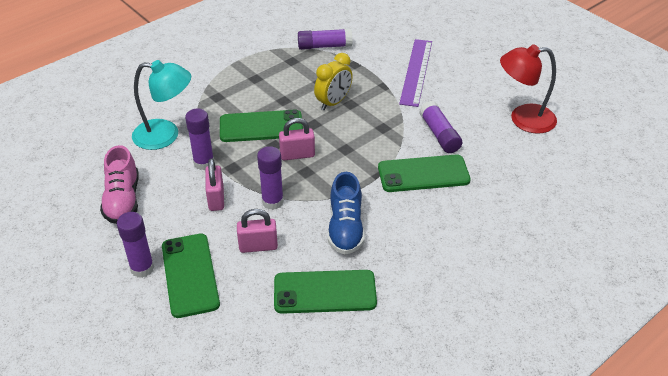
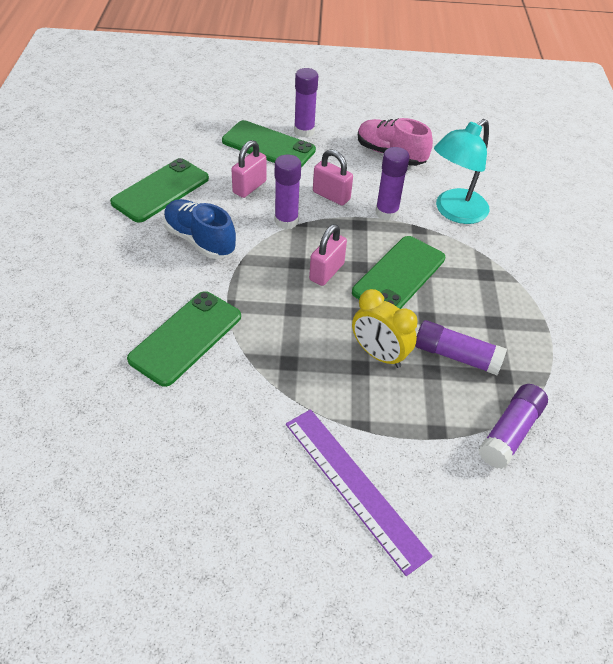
camera: 130 degrees right, 5 degrees up
yellow clock [314,53,353,110] -> yellow clock turned 45 degrees counterclockwise [352,289,418,368]
purple glue stick [419,101,462,153] -> purple glue stick moved to [415,320,507,375]
red lamp [500,44,557,134] -> none

